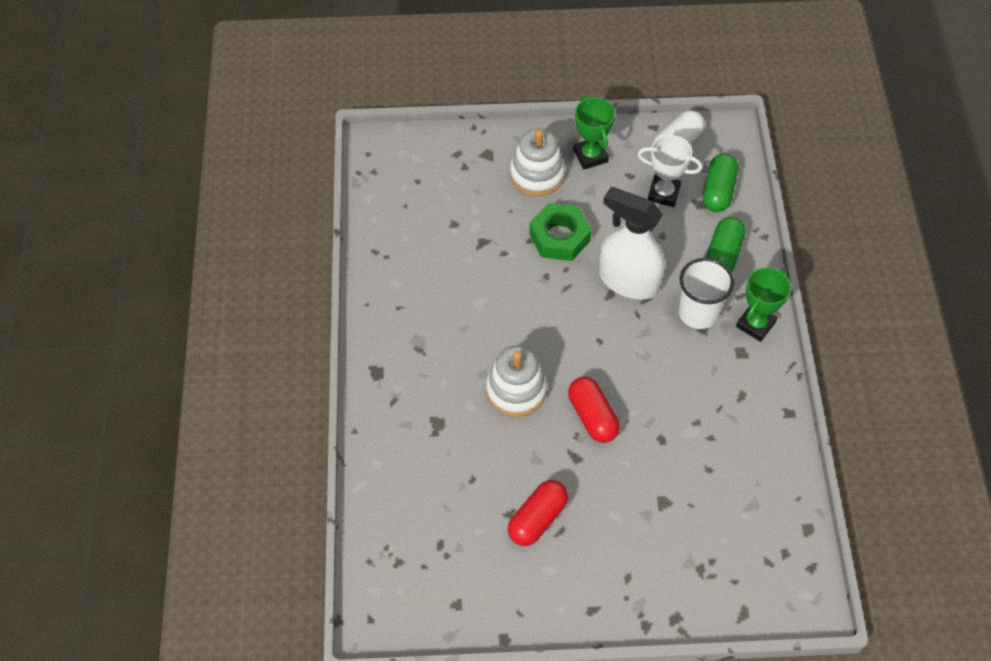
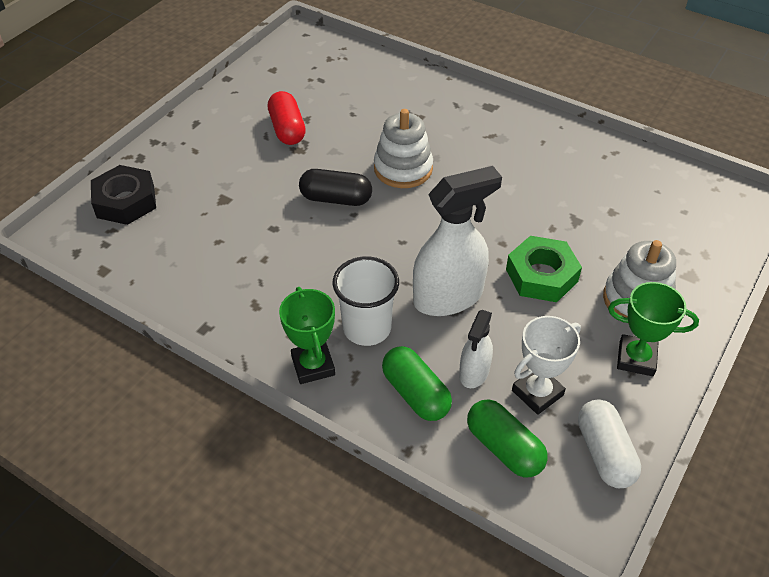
camera: 125 degrees right, 10 degrees down
red capsule [568,377,620,443] -> black capsule [299,169,372,206]
none -> black nut [91,165,156,225]
none -> white spray bottle [459,310,493,388]

